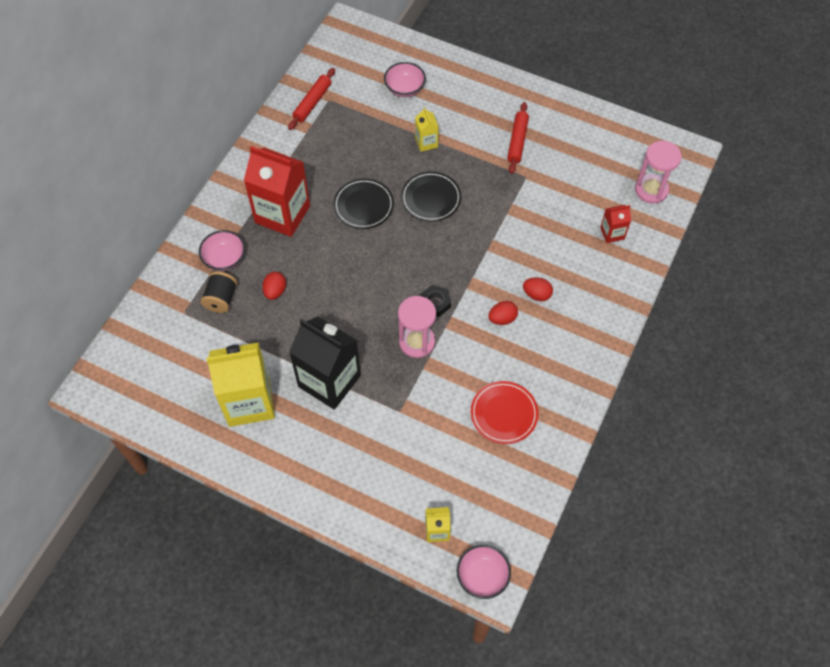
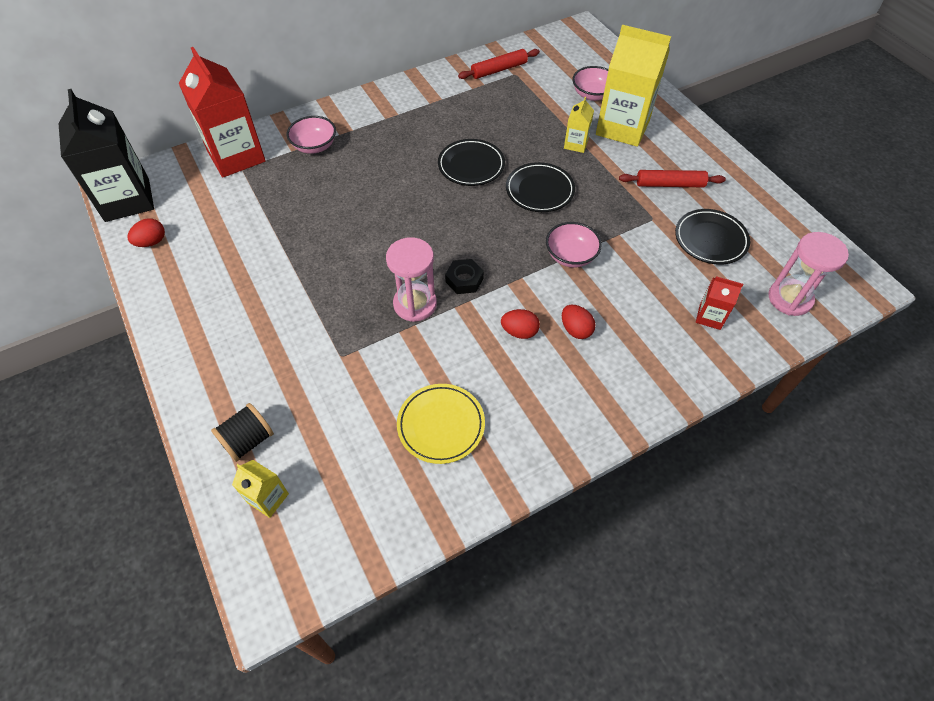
camera: 35 degrees right, 5 degrees down
black spool [201,271,237,313] -> black spool moved to [211,403,274,462]
yellow carton [206,343,275,427] -> yellow carton moved to [596,25,671,147]
red carton [244,146,310,237] -> red carton moved to [179,47,266,177]
red egg [262,272,286,300] -> red egg moved to [128,218,165,247]
black carton [289,317,361,410] -> black carton moved to [58,89,154,222]
pink bowl [456,545,511,599] -> pink bowl moved to [546,222,602,268]
red plate [471,381,538,444] -> yellow plate [397,384,485,464]
red rolling pin [507,102,529,174] -> red rolling pin turned 45 degrees clockwise [619,170,726,187]
none -> black plate [675,209,750,265]

